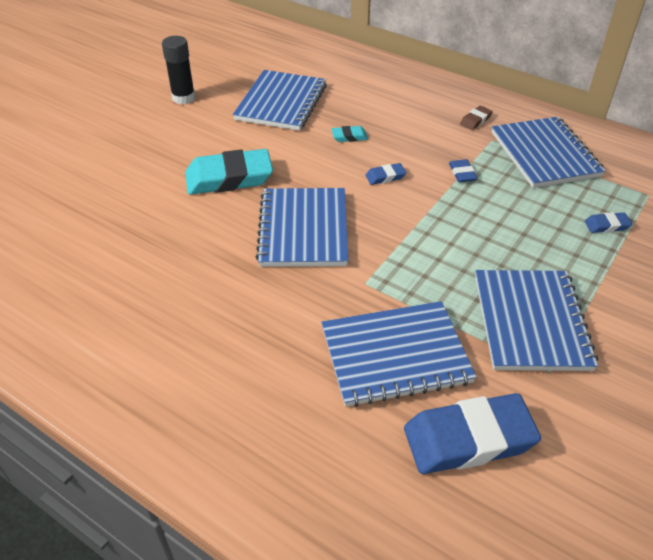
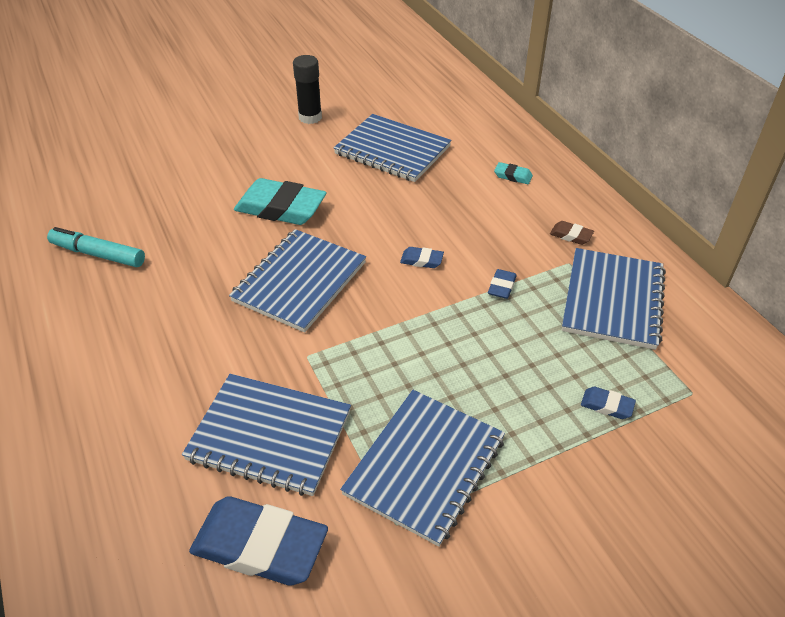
camera: 30 degrees right, 0 degrees up
blue notebook [233,70,327,131] -> blue notebook turned 75 degrees clockwise [334,114,452,182]
turquoise eraser [331,126,368,142] -> turquoise eraser moved to [494,162,533,184]
brown eraser [460,106,493,130] -> brown eraser turned 45 degrees clockwise [550,221,594,245]
none -> turquoise marker [47,227,145,267]

